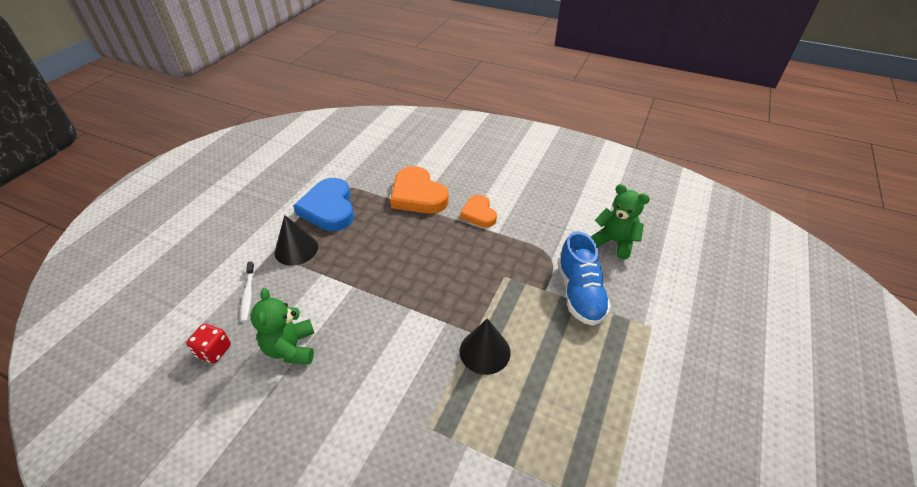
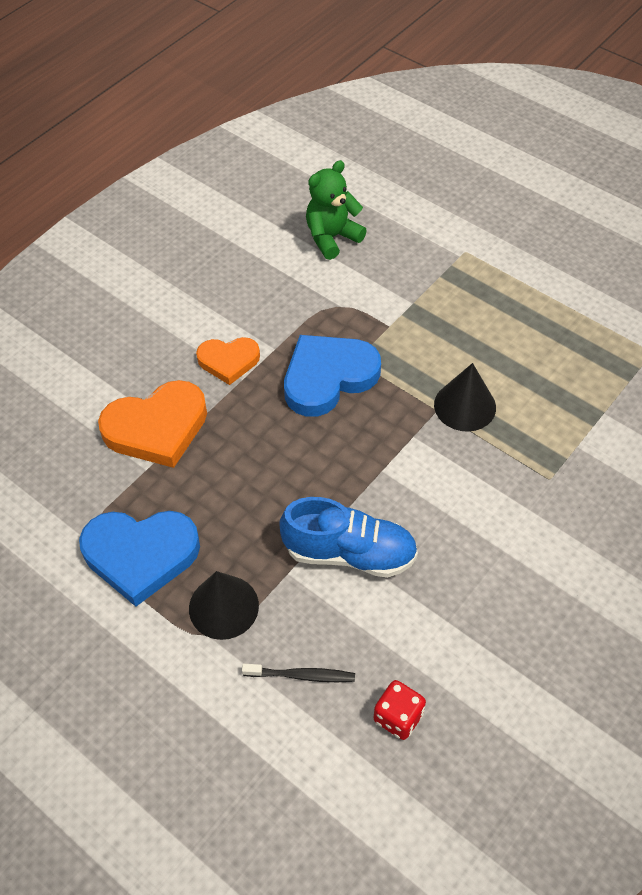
camera: 75 degrees left, 10 degrees up
white toothbrush [241,261,255,322] -> black toothbrush [242,664,355,682]
green teddy bear [251,288,314,364] -> none
blue shoe [558,231,611,326] -> blue shoe moved to [279,497,418,578]
none -> blue heart [284,335,381,417]

